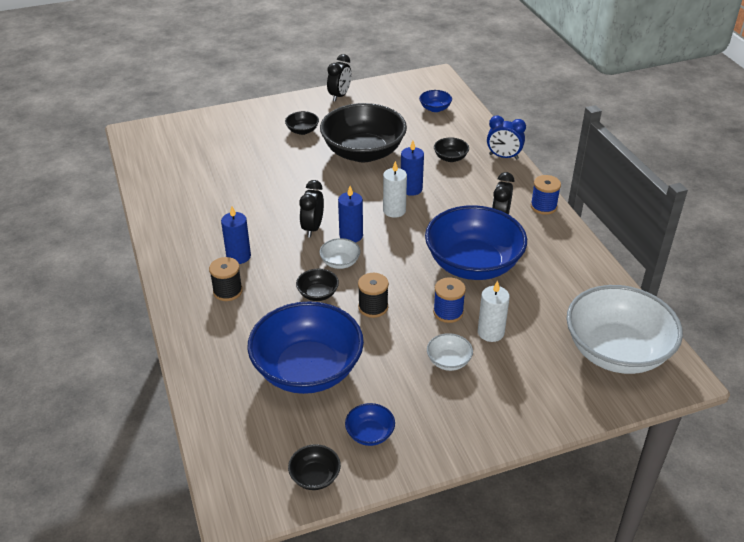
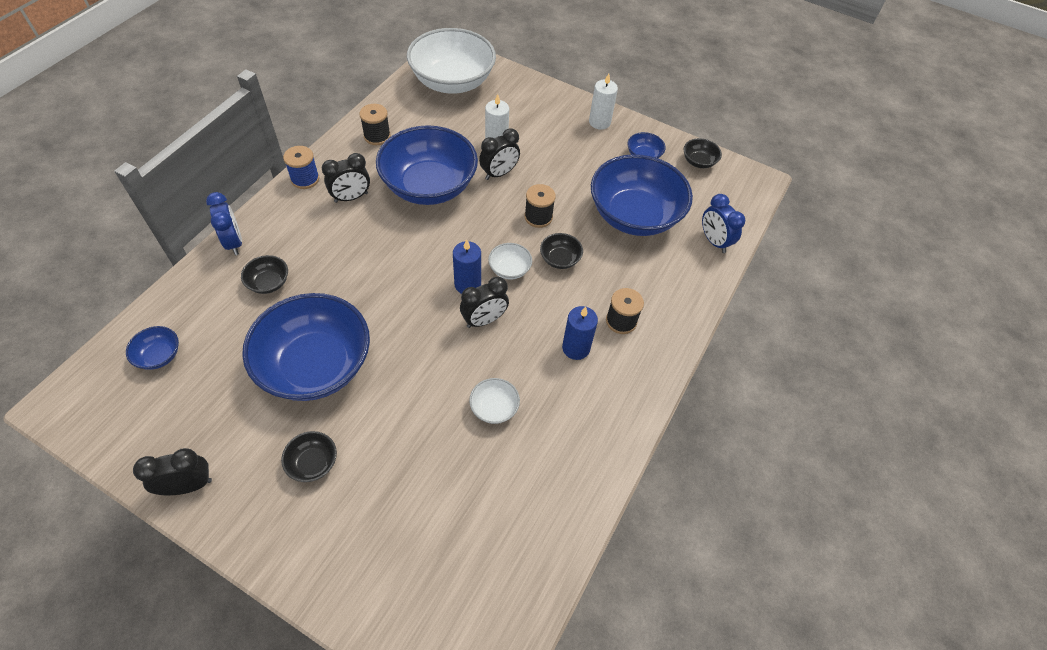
camera: 135 degrees left, 15 degrees up
black bowl [320,103,407,162] -> blue bowl [242,293,370,401]
white candle [383,161,407,218] -> white candle moved to [589,74,618,130]
blue candle [401,141,424,196] -> none
white bowl [427,333,473,371] -> white bowl moved to [469,378,520,424]
blue spool [433,277,466,323] -> black clock [479,129,520,180]
none -> black spool [359,104,391,145]
none -> blue clock [702,194,745,253]

